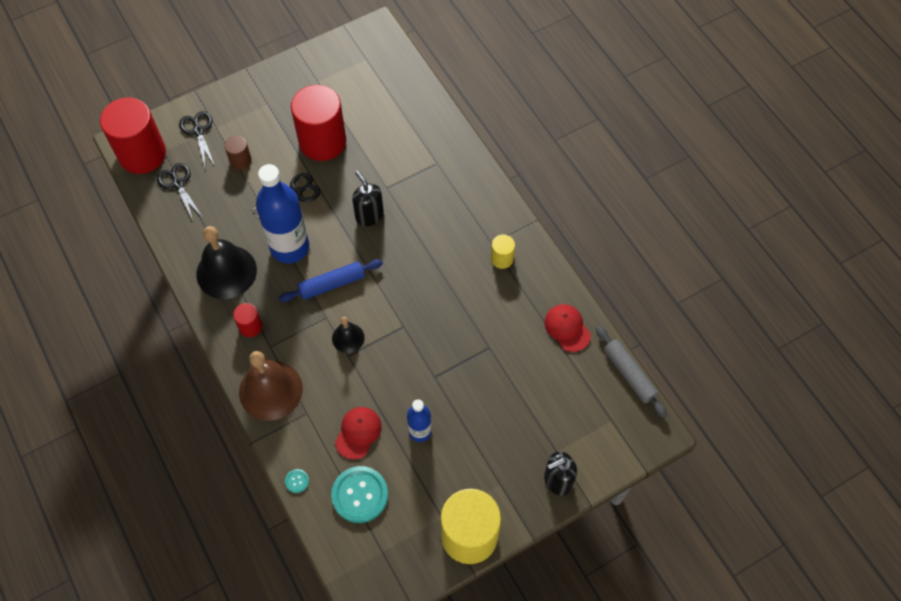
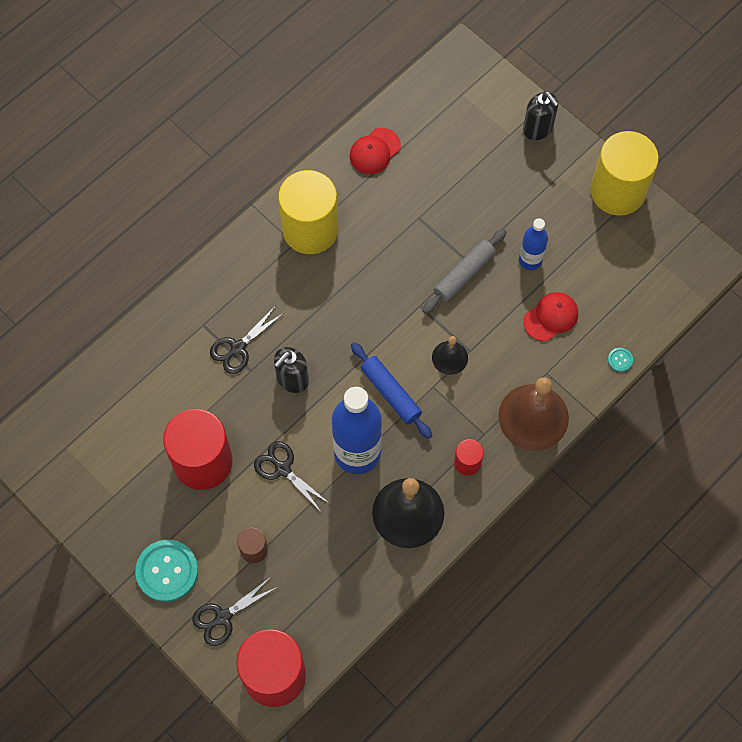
camera: 105 degrees left, 5 degrees up
black scissors [157,163,203,220] -> black scissors moved to [210,307,284,374]
turquoise button [331,466,388,523] -> turquoise button moved to [135,540,198,602]
red cap [335,407,382,459] -> red cap turned 135 degrees clockwise [524,292,578,341]
yellow cylinder [491,235,515,269] -> yellow cylinder [278,170,339,254], size x2.19
grey rolling pin [596,326,667,418] -> grey rolling pin moved to [422,229,507,314]

